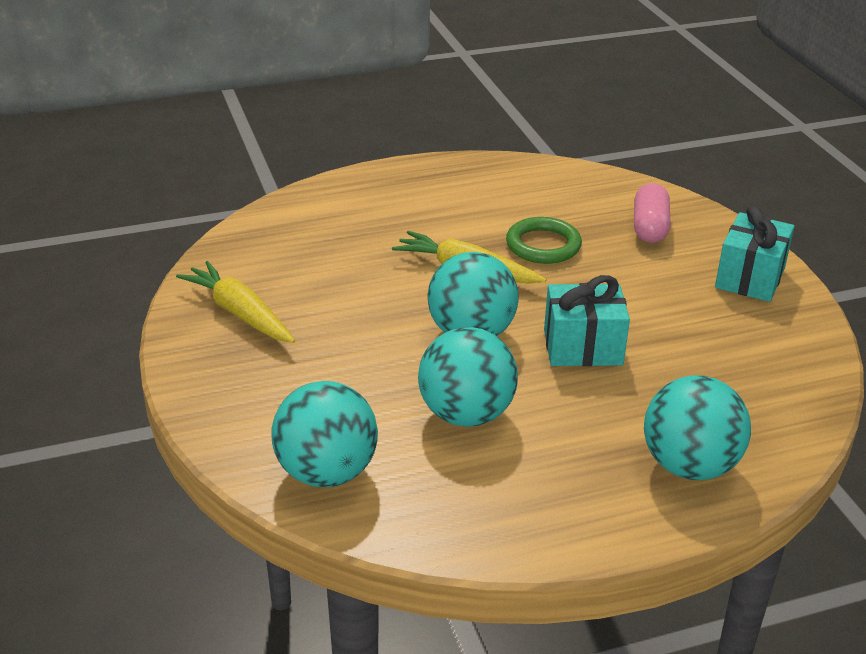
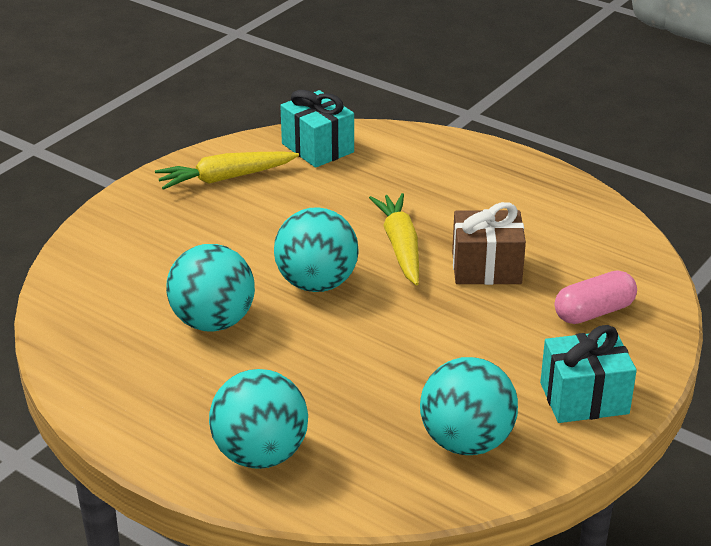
camera: 55 degrees right, 0 degrees up
yellow carrot [176,261,295,343] -> yellow carrot turned 120 degrees counterclockwise [155,152,299,190]
turquoise ball [272,381,378,487] -> turquoise ball moved to [420,357,518,455]
green ring [506,217,582,264] -> brown gift [452,202,526,285]
turquoise gift [544,275,630,366] -> turquoise gift moved to [280,90,354,168]

